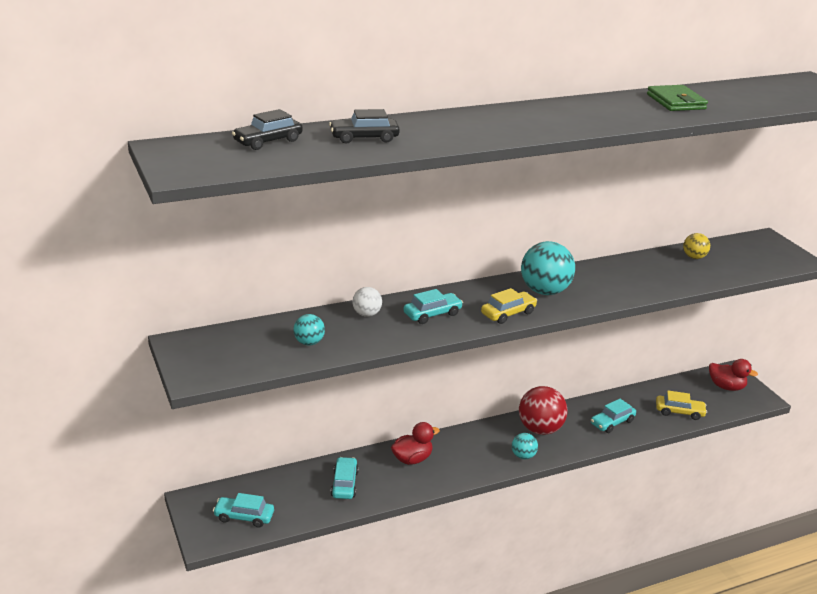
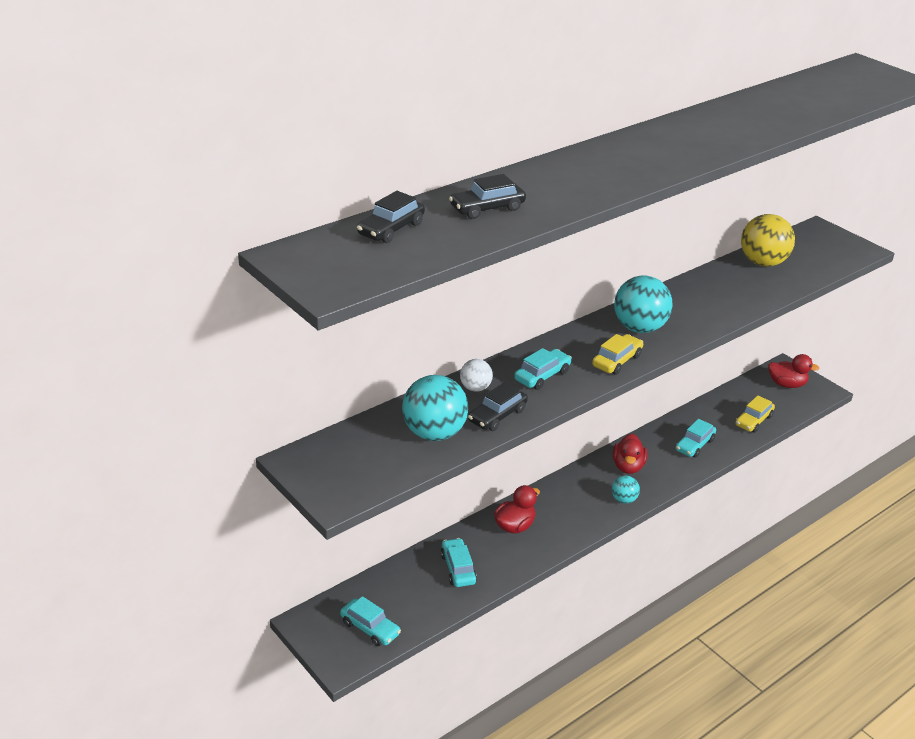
camera: 15 degrees left, 5 degrees up
turquoise car [213,493,274,528] -> turquoise car turned 135 degrees counterclockwise [340,596,401,646]
turquoise ball [293,314,325,345] -> turquoise ball [402,375,468,441], size x1.90
red ball [519,386,568,435] -> red duck [613,434,647,474]
green wallet [647,85,708,111] -> none
yellow car [656,391,707,420] -> yellow car turned 135 degrees clockwise [735,395,775,433]
yellow ball [683,233,710,259] -> yellow ball [741,214,795,267], size x1.90
none -> black car [468,382,528,431]

